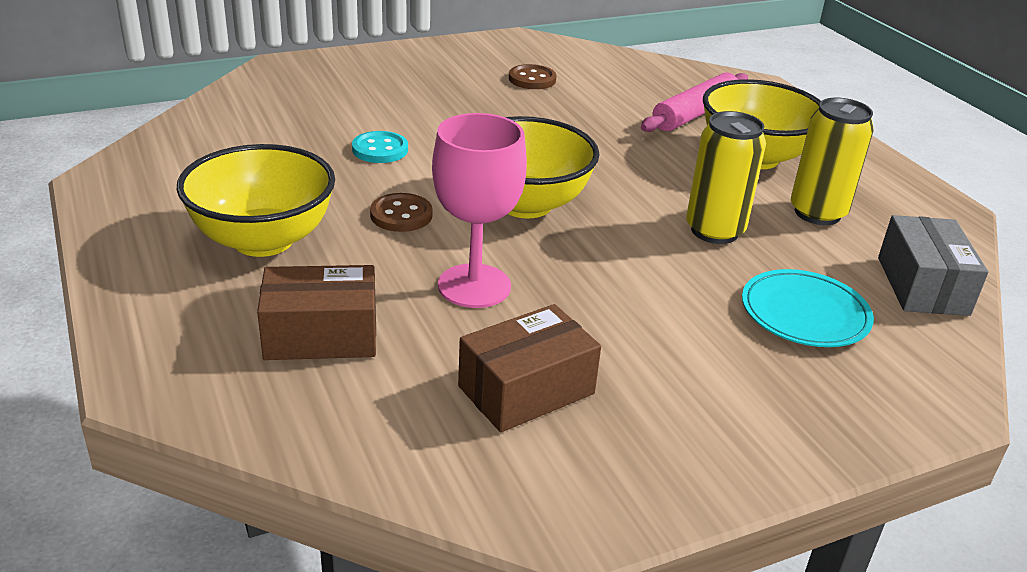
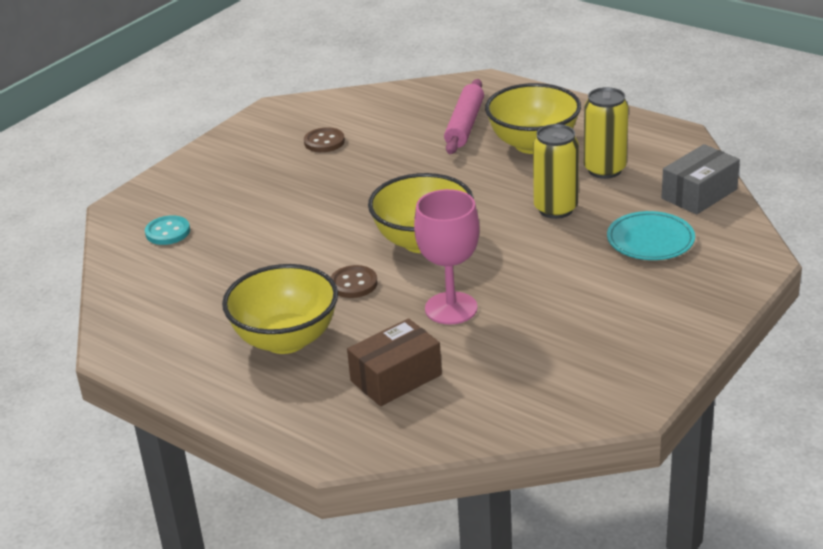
camera: 25 degrees left, 0 degrees up
turquoise button [352,131,408,163] -> turquoise button moved to [145,216,190,245]
brown box [458,304,601,432] -> none
grey box [878,215,988,316] -> grey box turned 75 degrees clockwise [661,144,740,215]

